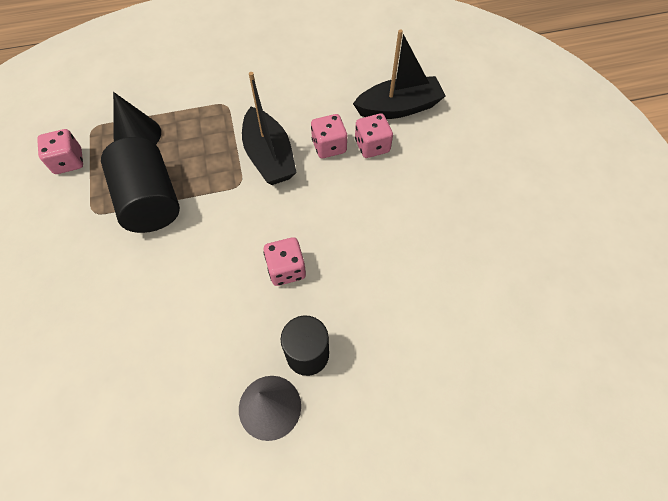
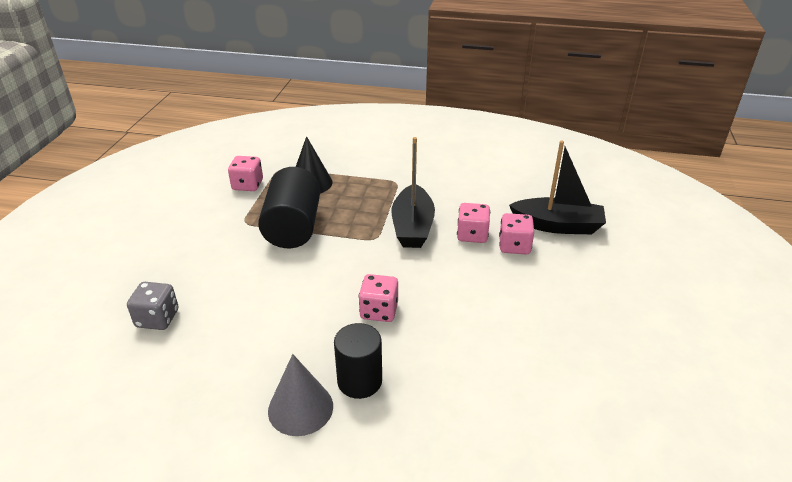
camera: 25 degrees right, 25 degrees down
none -> grey dice [127,282,178,330]

